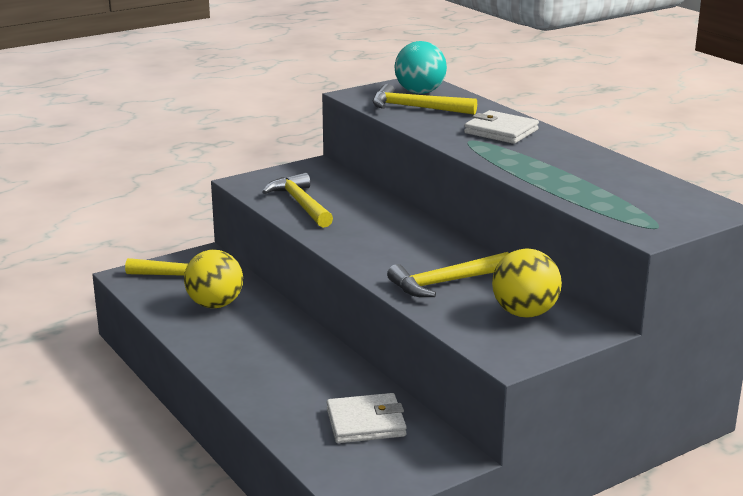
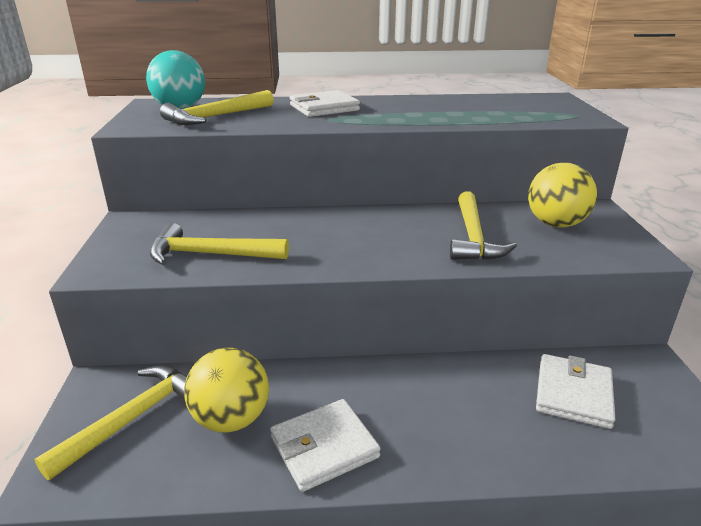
camera: 60 degrees left, 5 degrees up
none -> white wallet [270,399,381,492]

